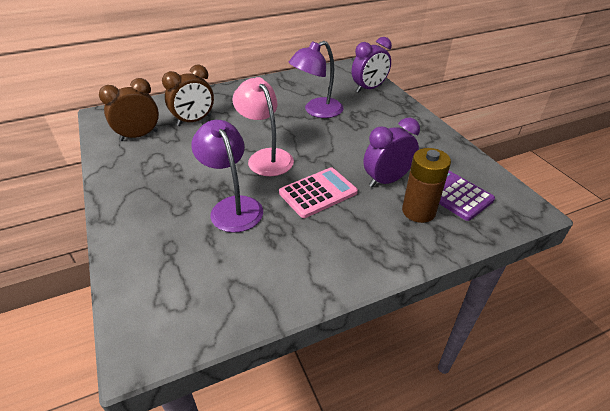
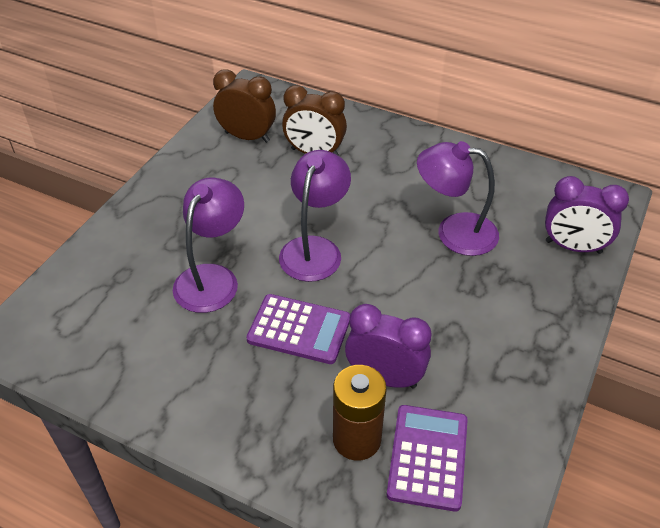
camera: 50 degrees right, 5 degrees up
pink lamp [232,77,294,176] -> purple lamp [279,150,351,282]
pink calculator [279,167,358,218] -> purple calculator [246,294,350,364]

